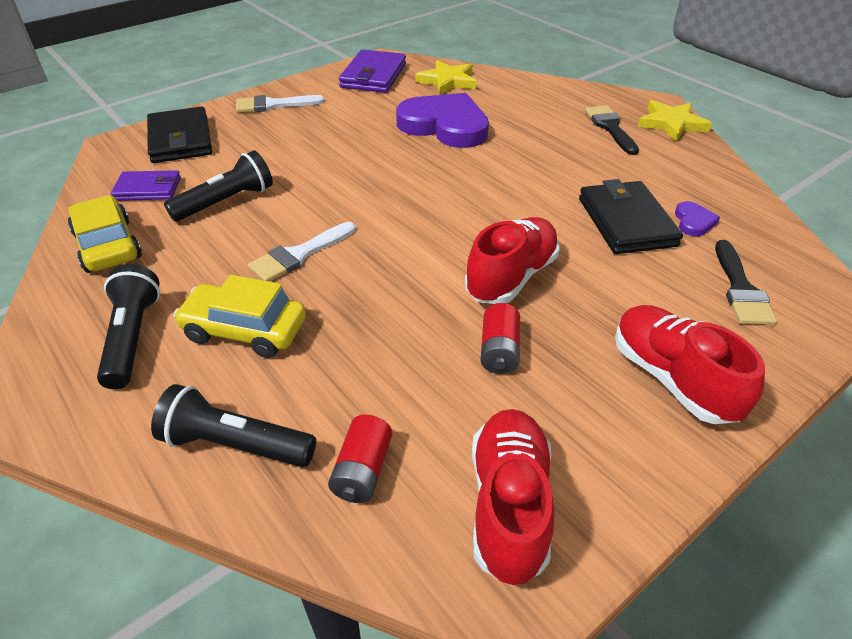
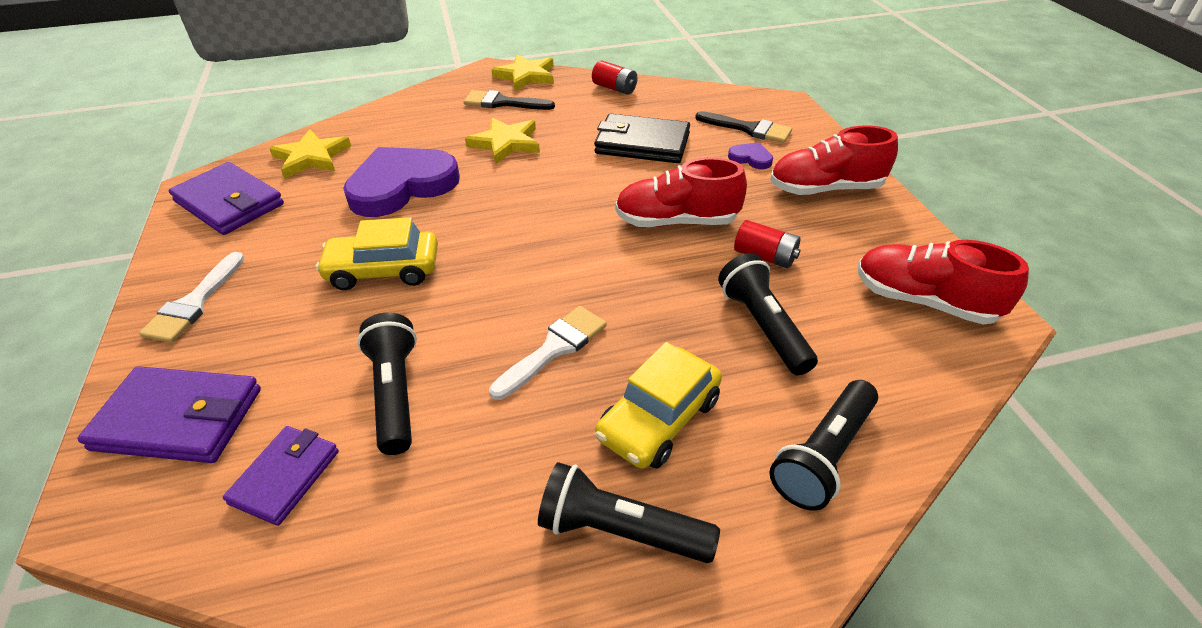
camera: 65 degrees left, 0 degrees up
yellow car [68,195,142,273] -> yellow car moved to [316,217,438,290]
black wallet [147,106,212,163] -> purple wallet [77,366,261,463]
white brush [248,222,356,281] -> white brush turned 120 degrees counterclockwise [489,306,606,400]
red battery [328,415,392,503] -> red battery moved to [592,60,637,95]
red shoe [465,217,559,304] -> red shoe turned 60 degrees counterclockwise [615,157,747,227]
purple heart [675,201,720,236] -> purple heart moved to [728,142,773,169]
none -> yellow star [465,117,540,165]
none -> black flashlight [718,253,818,376]

